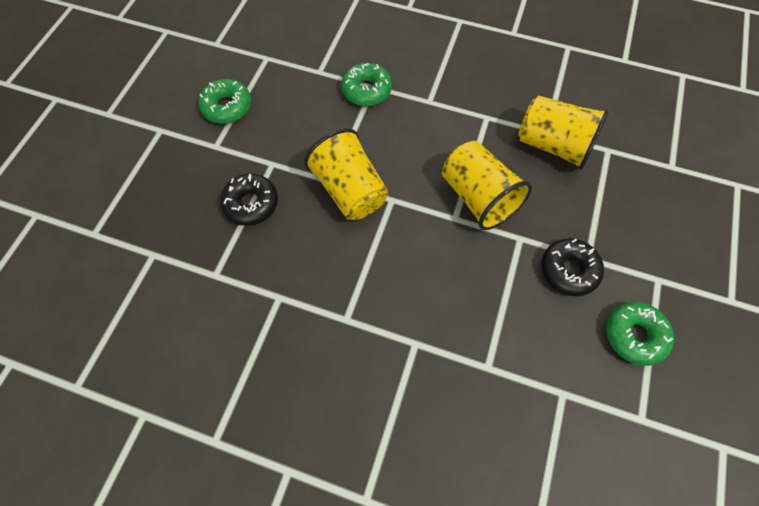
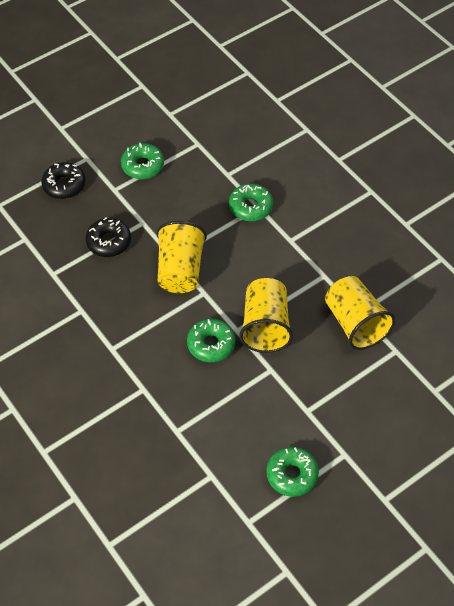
camera: 35 degrees right, 10 degrees down
black donut [541,238,604,296] -> black donut moved to [41,162,86,199]
none -> green donut [187,319,235,362]

